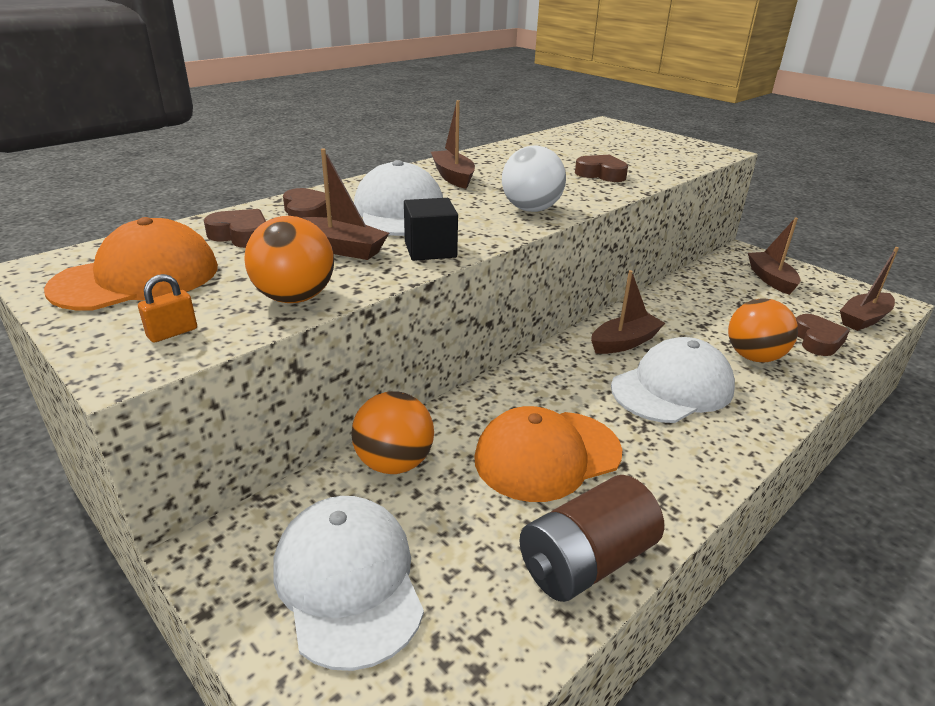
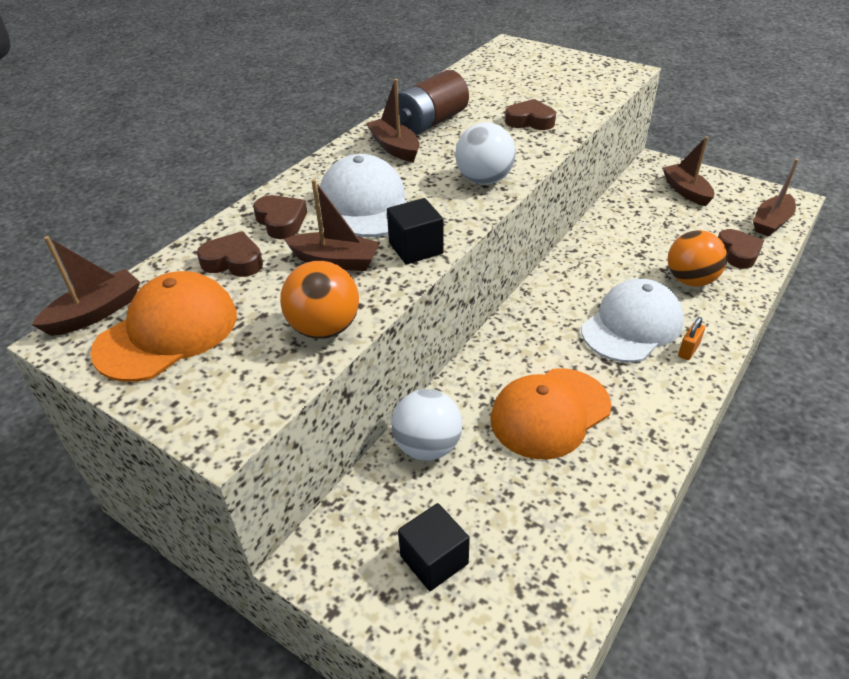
camera: 10 degrees left, 10 degrees up
orange padlock [138,274,197,343] -> orange padlock moved to [678,317,705,360]
white cap [273,496,424,671] -> black cube [398,503,470,591]
orange ball [351,391,434,474] -> white ball [392,389,462,461]
brown battery [519,475,664,602] -> brown battery moved to [398,70,469,135]
brown boat [591,270,665,354] -> brown boat moved to [32,236,140,336]

